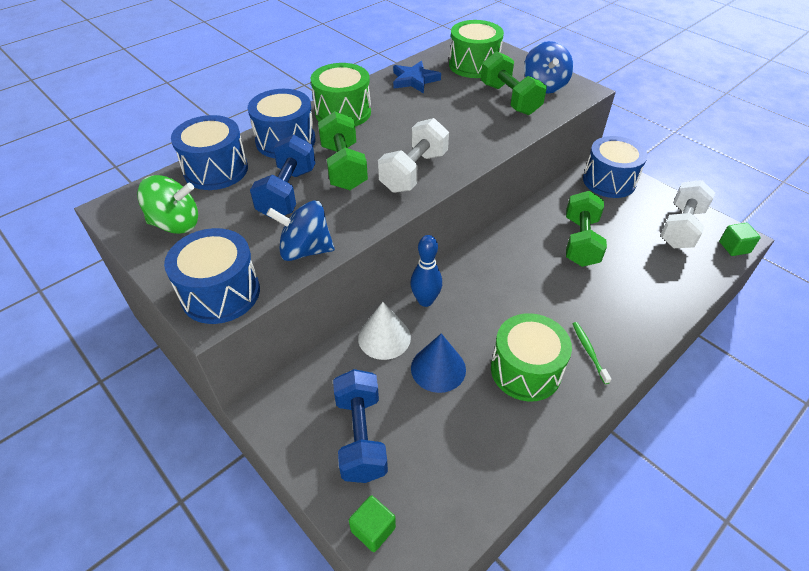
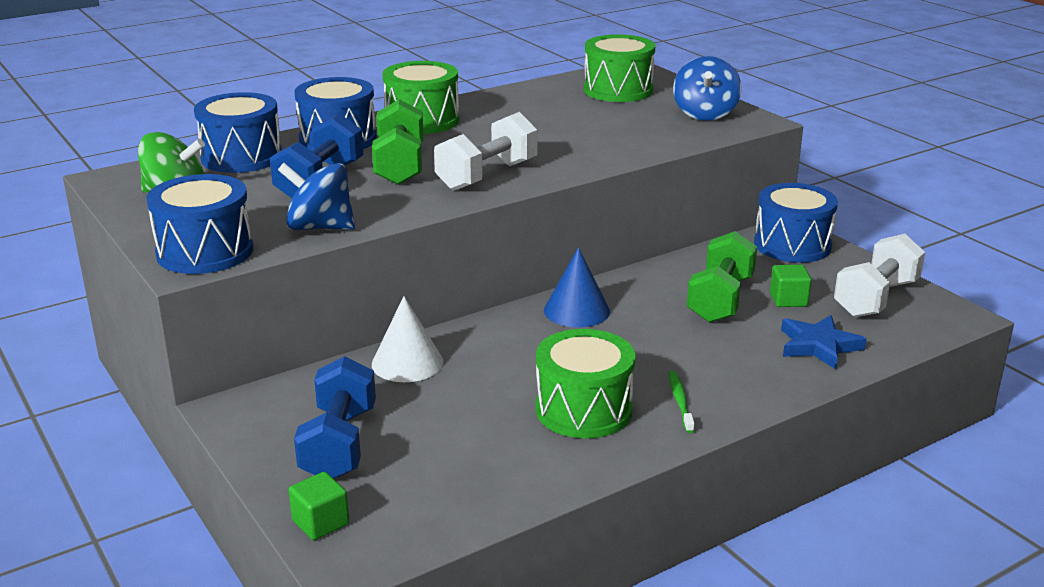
camera: 10 degrees right, 20 degrees down
blue star [393,61,441,93] -> blue star moved to [781,315,867,369]
blue bowling pin [410,235,442,307] -> none
blue cone [411,333,466,393] -> blue cone moved to [544,247,610,328]
green dumbbell [481,51,547,115] -> none
green cube [719,223,761,256] -> green cube moved to [770,265,811,307]

